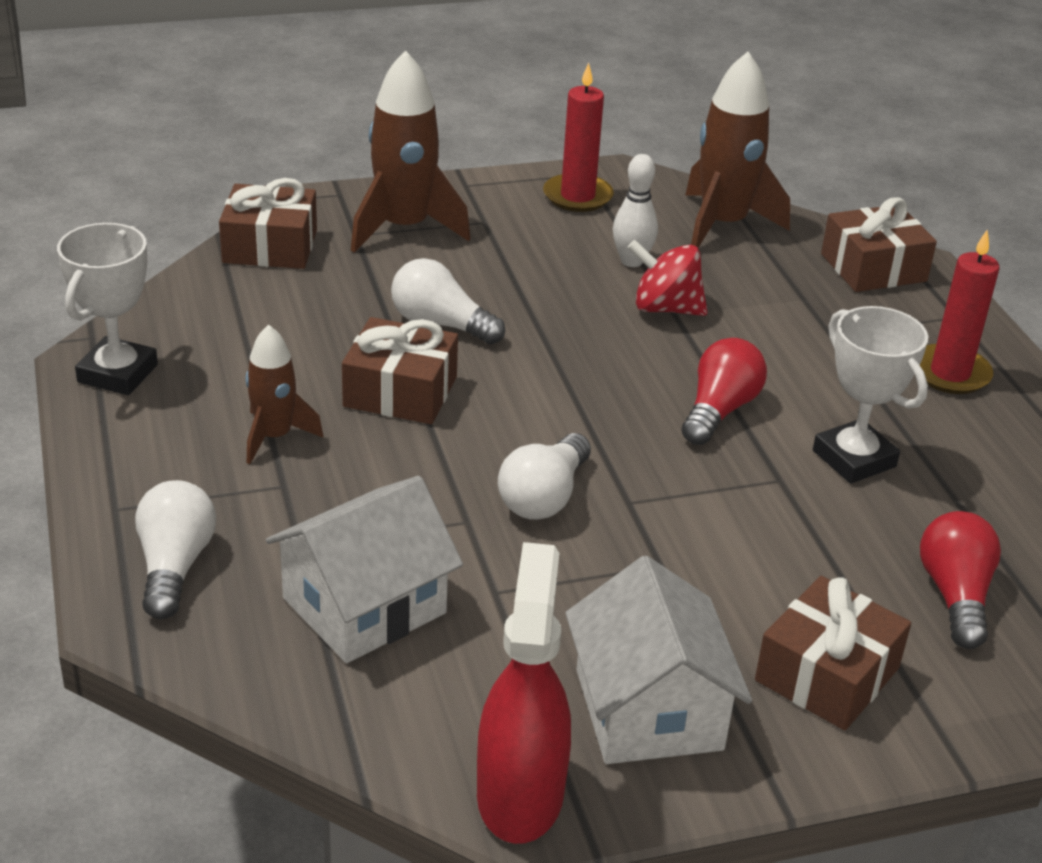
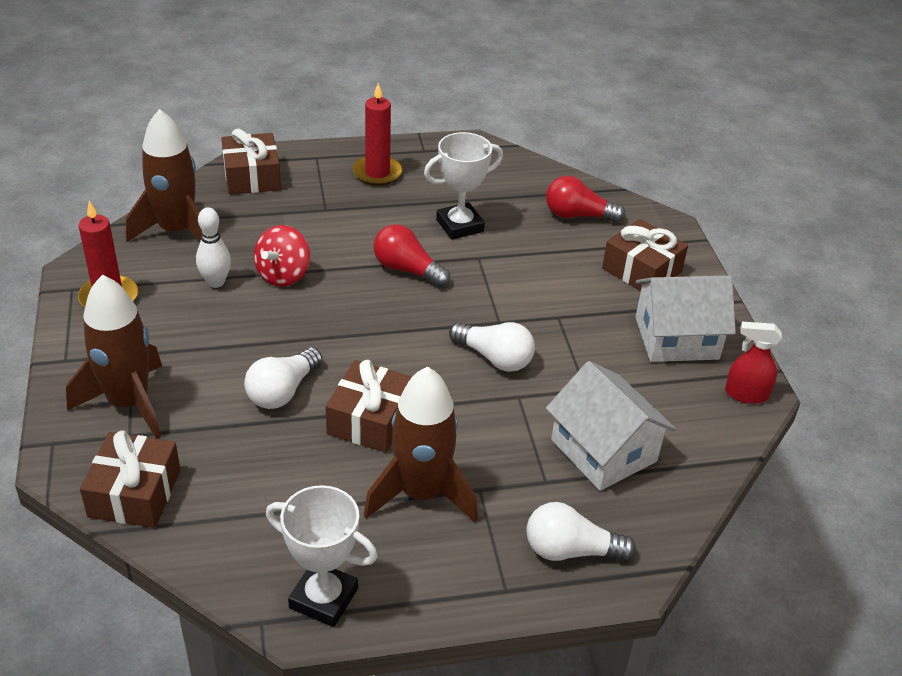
camera: 85 degrees left, 5 degrees up
brown rocket [246,325,323,464] -> brown rocket [364,367,478,522], size x1.70
red spray bottle [477,542,571,844] -> red spray bottle [725,322,782,404], size x0.60

